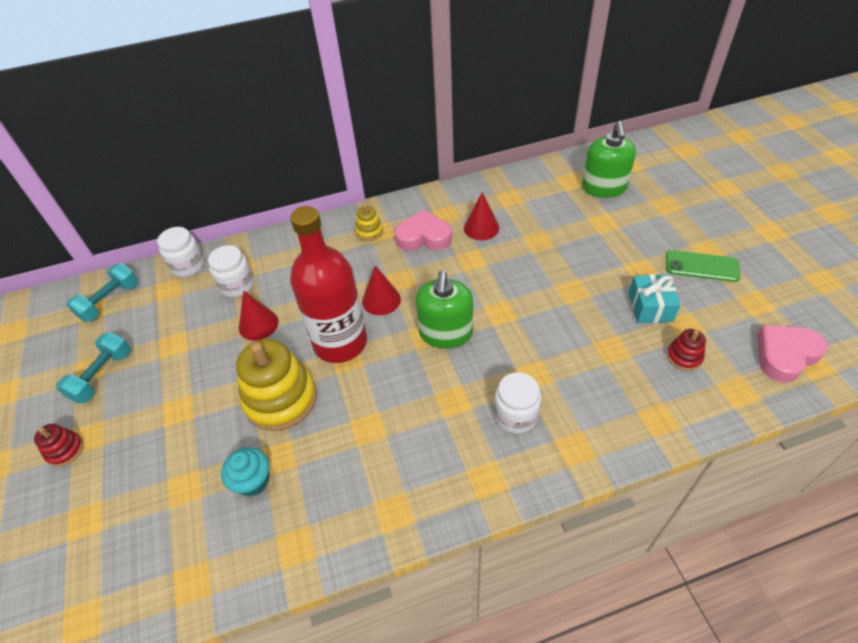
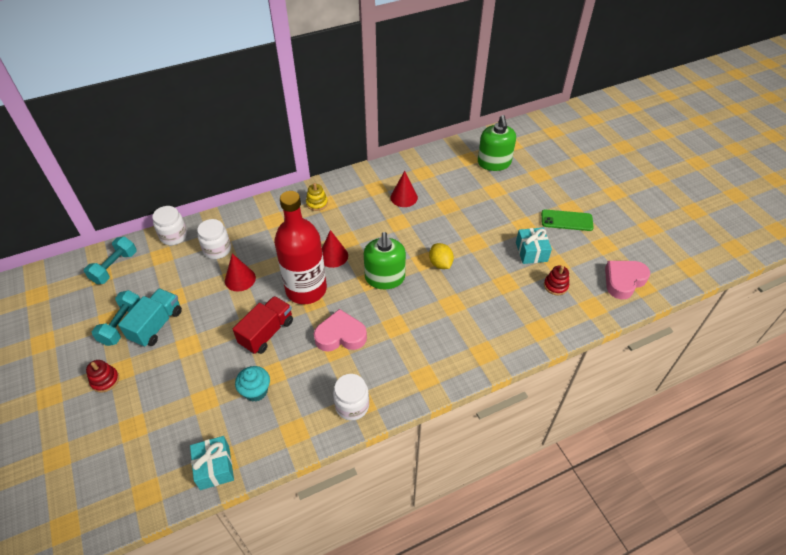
camera: 10 degrees left, 0 degrees up
yellow stacking toy [236,339,317,431] -> red truck [233,296,293,354]
pink heart [395,210,452,251] -> pink heart moved to [314,309,367,352]
white jar [494,372,541,434] -> white jar moved to [333,374,369,421]
none -> turquoise truck [118,288,182,347]
none -> turquoise gift [190,436,234,490]
none -> yellow lemon [429,243,454,269]

